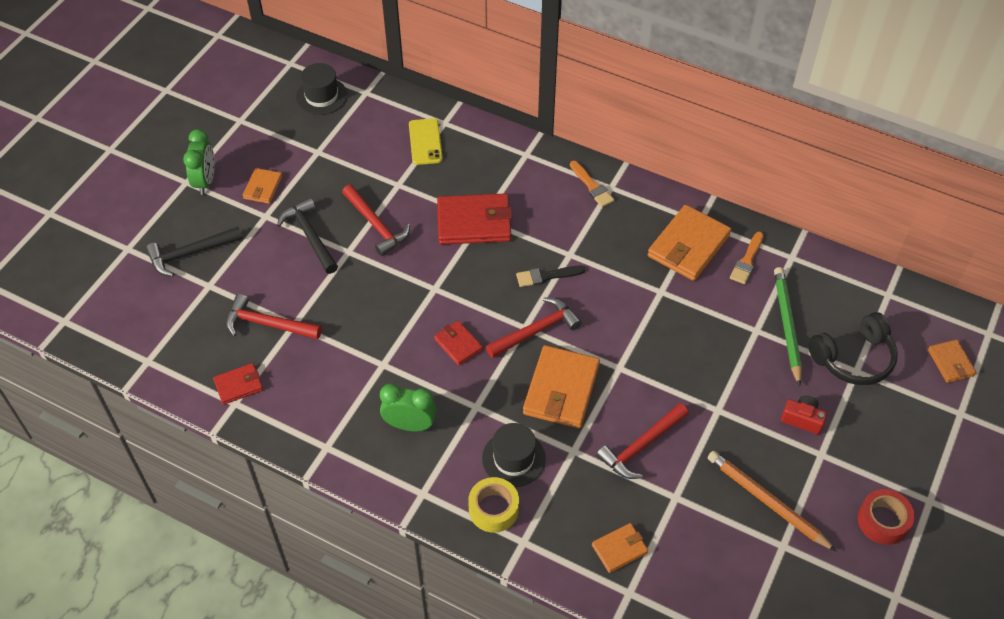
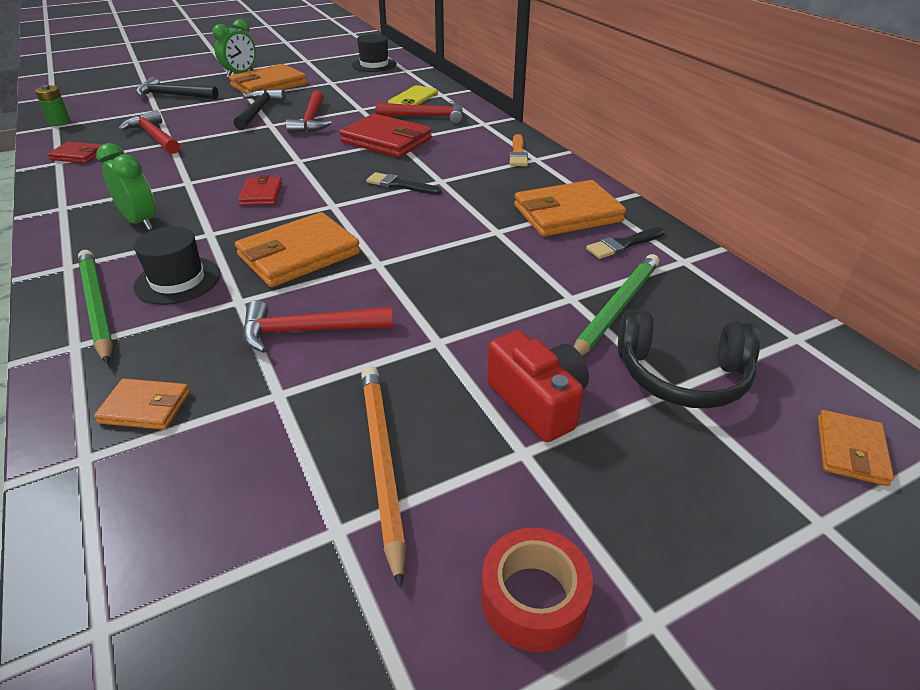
camera: 35 degrees right, 15 degrees down
orange wallet [243,168,282,204] -> orange wallet [229,64,307,94], size x1.86
yellow tape [468,477,519,533] -> green pencil [78,250,113,364]
red hammer [486,298,582,358] -> red hammer moved to [375,101,463,124]
orange brush [730,231,764,284] -> black brush [586,227,665,259]
red camera [781,395,827,434] -> red camera [487,330,589,442], size x1.53
none -> green battery [35,85,71,126]

